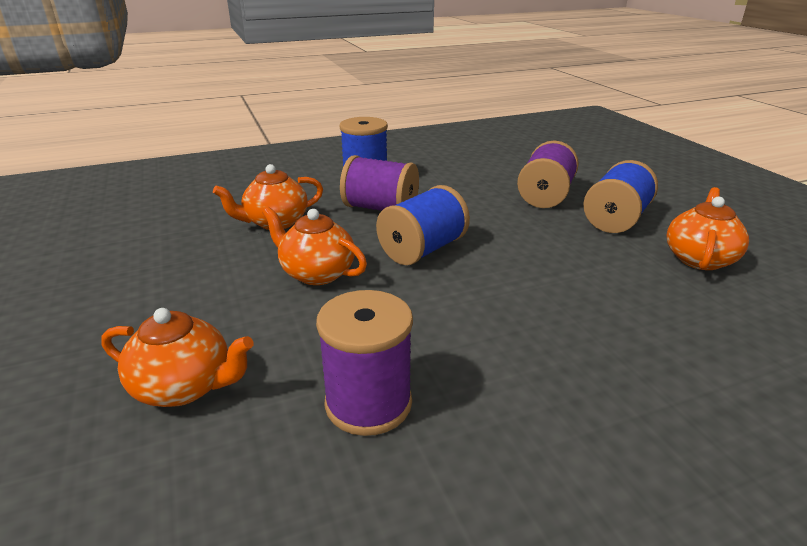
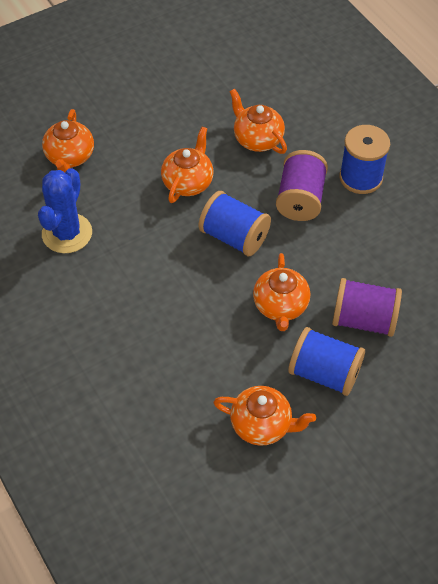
camera: 80 degrees right, 25 degrees up
purple spool [316,290,413,436] -> blue cactus [38,168,92,253]
none -> orange teapot [253,253,310,331]

